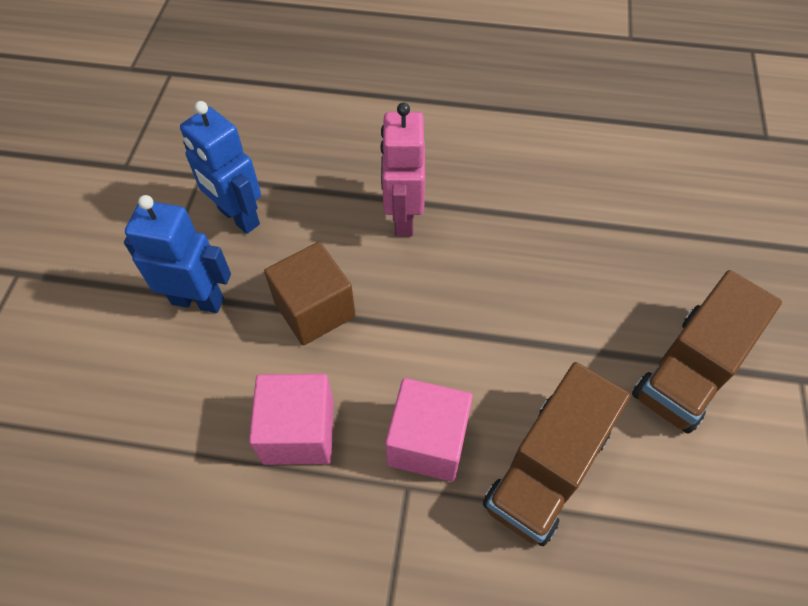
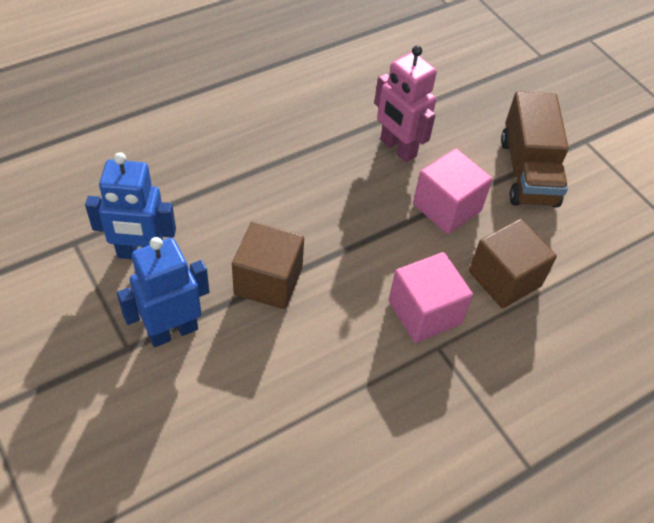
camera: 45 degrees left, 5 degrees down
pink cube [249,374,334,465] -> pink cube moved to [413,149,493,234]
pink robot [380,102,425,237] -> pink robot moved to [374,45,437,162]
brown truck [483,362,630,546] -> brown cube [469,219,557,308]

